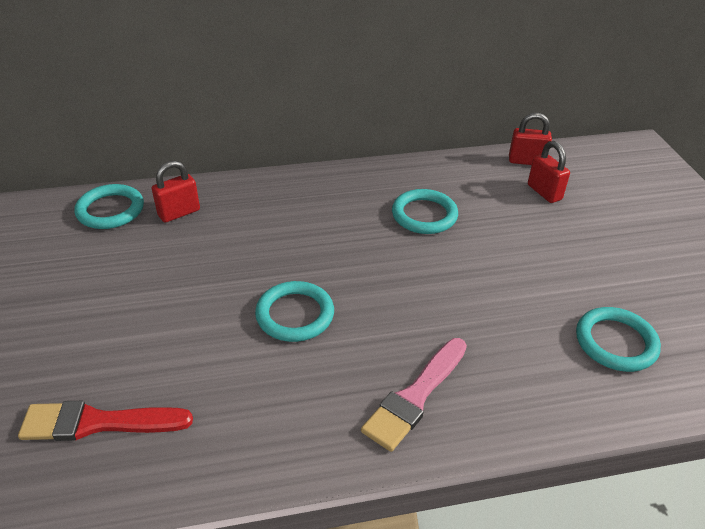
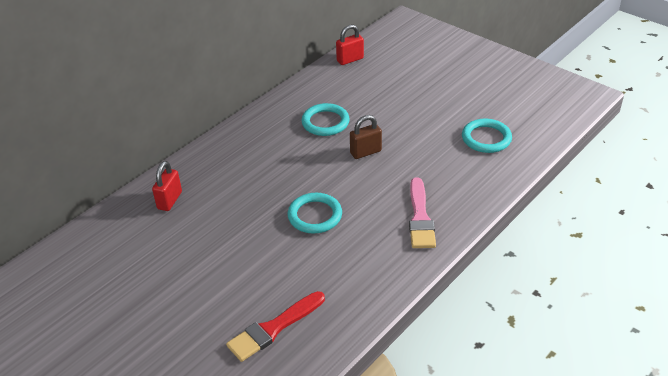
camera: 35 degrees left, 0 degrees up
turquoise ring [75,184,144,229] -> none
red padlock [528,141,570,203] -> none
none -> brown padlock [350,115,382,159]

